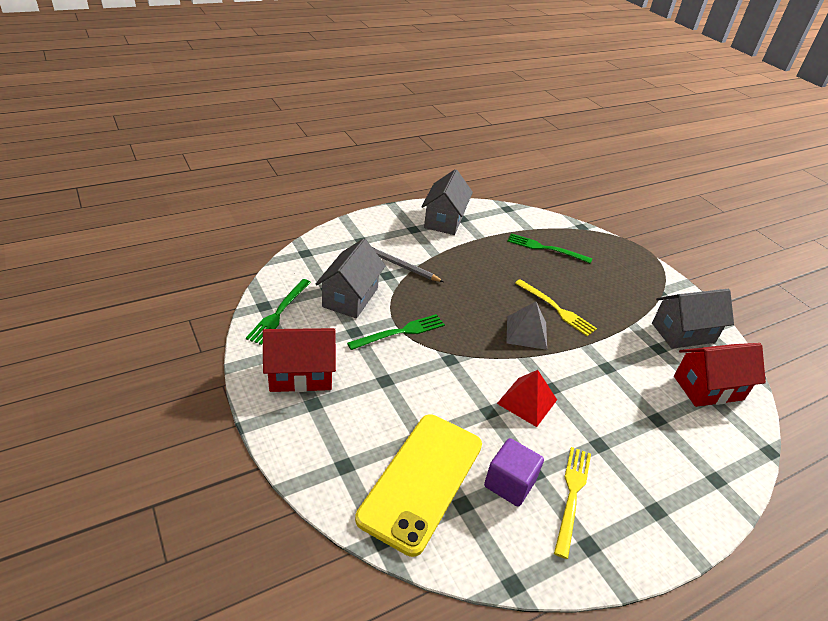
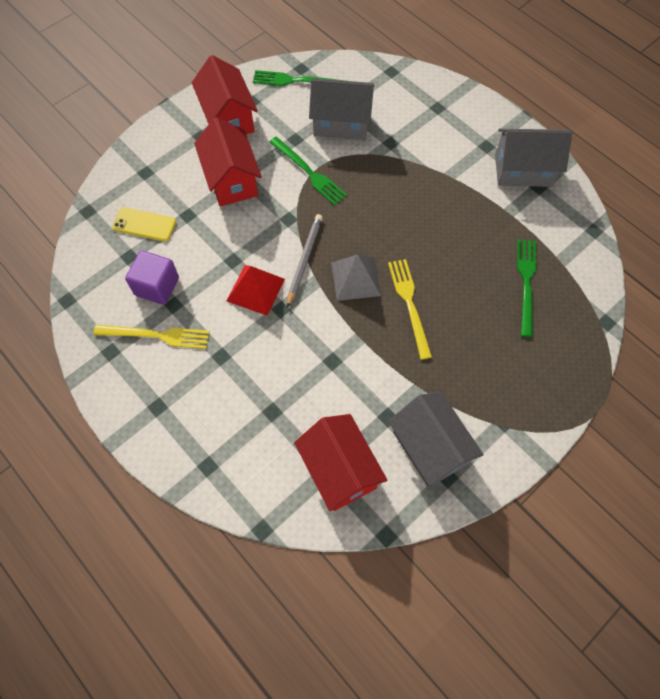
camera: 80 degrees right, 25 degrees up
yellow phone [355,414,482,557] -> yellow phone [112,207,176,242], size x0.47
grey pencil [372,247,444,282] -> grey pencil moved to [287,214,323,308]
yellow fork [515,279,597,336] -> yellow fork turned 135 degrees clockwise [388,259,432,360]
none -> red house [194,117,262,206]

